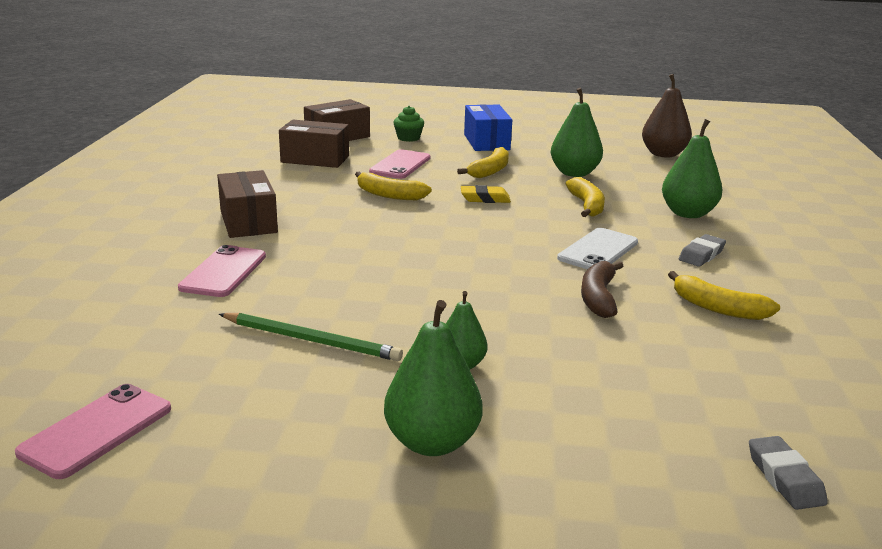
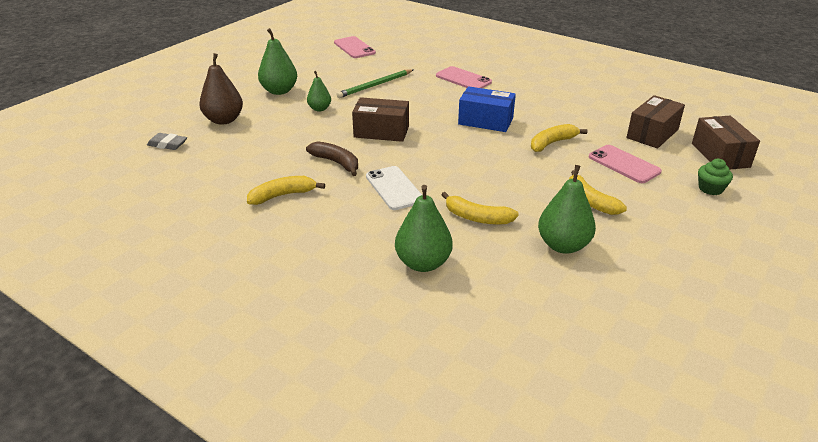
camera: 120 degrees right, 10 degrees up
brown box [217,170,278,238] -> brown box moved to [352,97,409,142]
yellow eraser [461,185,511,203] -> none
blue box [464,104,512,151] -> blue box moved to [458,86,516,132]
brown pear [642,74,692,157] -> brown pear moved to [199,53,243,125]
grey eraser [679,234,726,267] -> none

